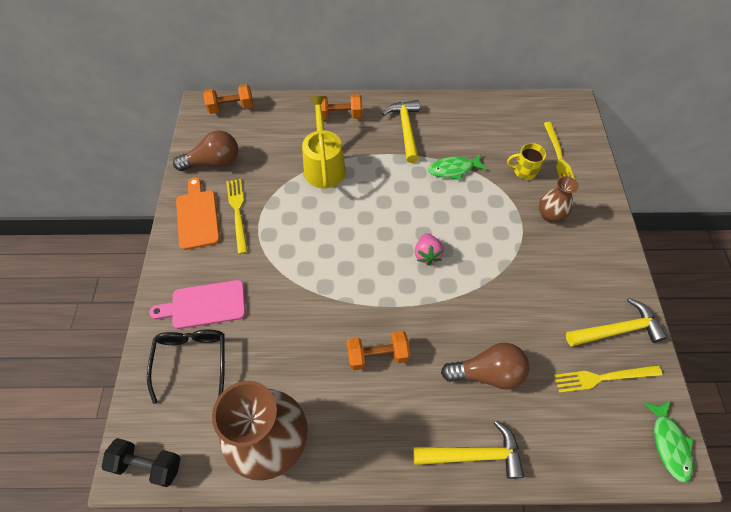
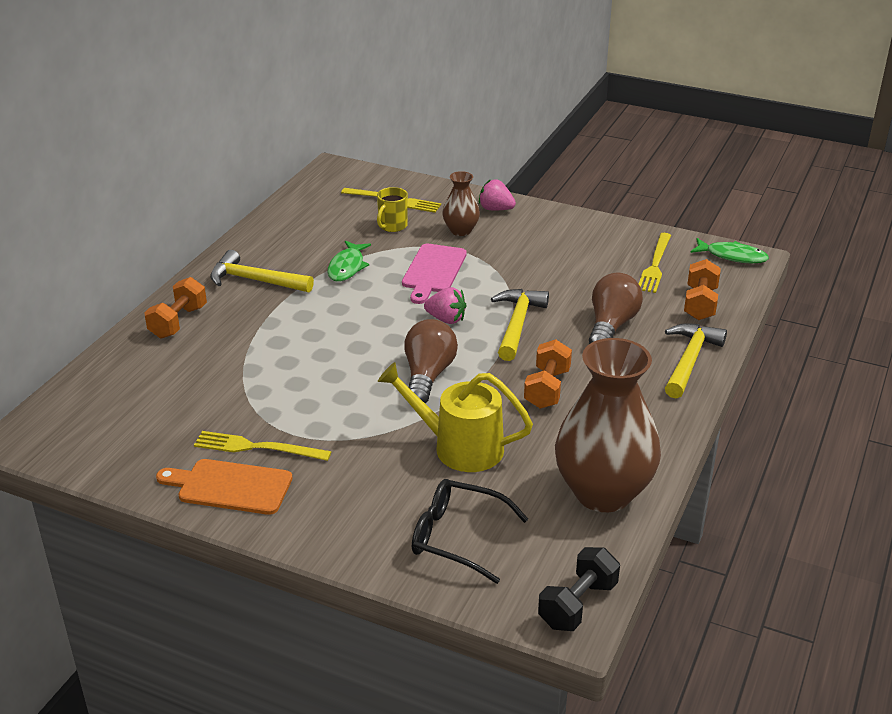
camera: 65 degrees left, 25 degrees down
pink cutting board [149,280,246,329] -> pink cutting board moved to [402,244,467,304]
brown light bulb [173,131,238,171] -> brown light bulb moved to [404,319,458,404]
orange dumbbell [203,84,253,114] -> orange dumbbell moved to [684,259,721,320]
yellow watering can [302,96,346,188] -> yellow watering can moved to [378,362,533,472]
yellow hammer [566,298,668,346] -> yellow hammer moved to [491,289,549,361]
none -> pink strawberry [479,179,516,210]

